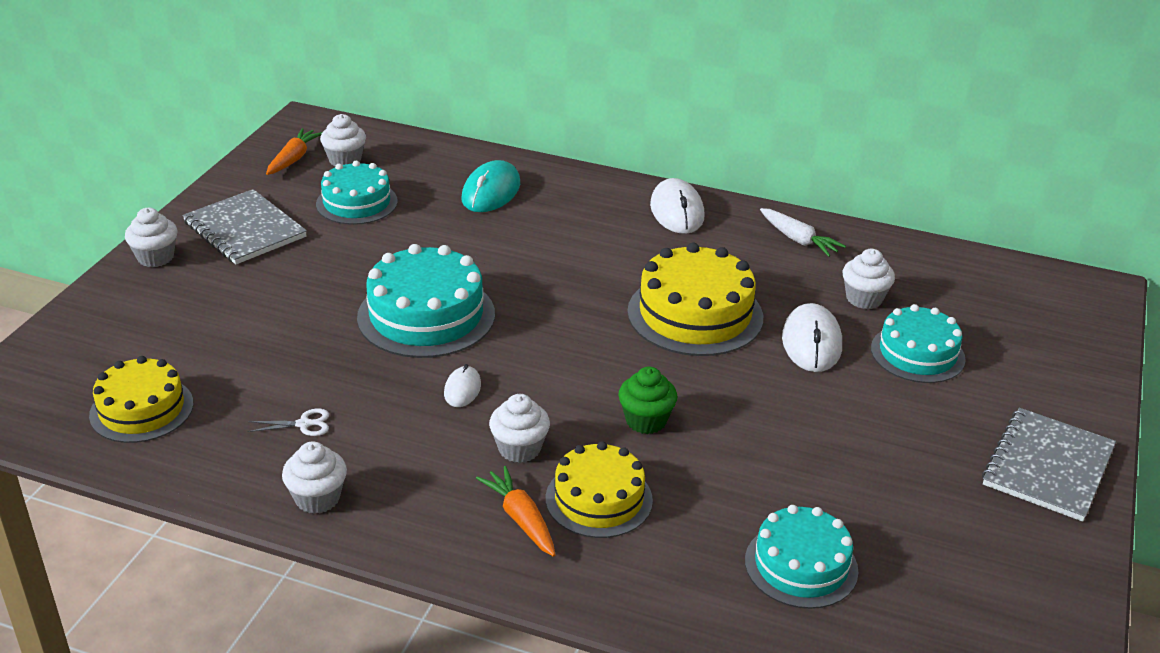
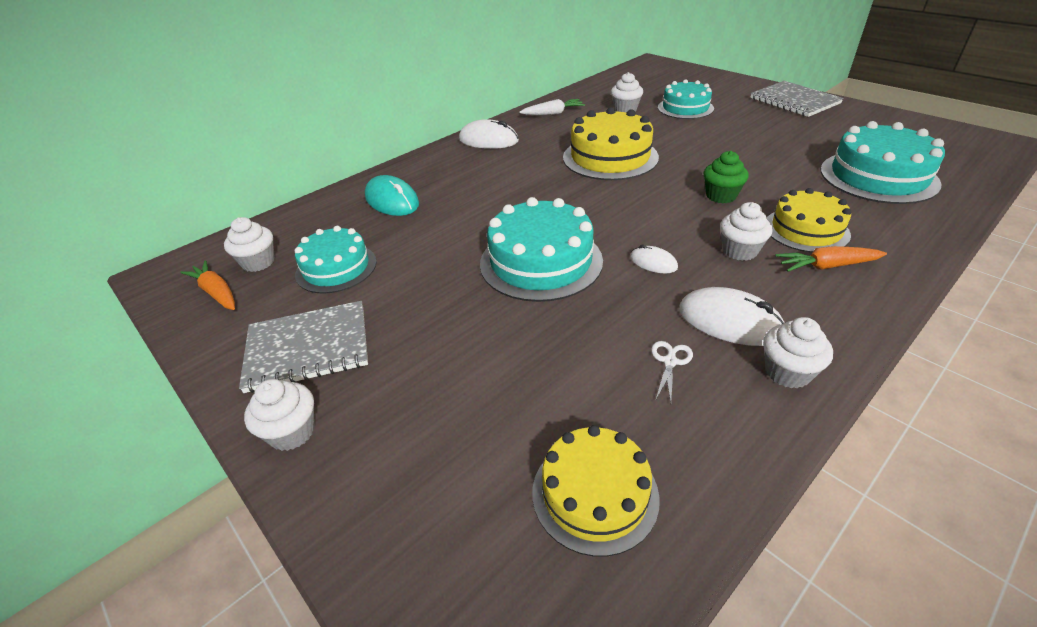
camera: 60 degrees left, 5 degrees up
turquoise cake [745,505,858,609] -> turquoise cake [821,121,945,204], size x1.51
white mouse [782,303,842,372] -> white mouse moved to [679,287,785,346]

